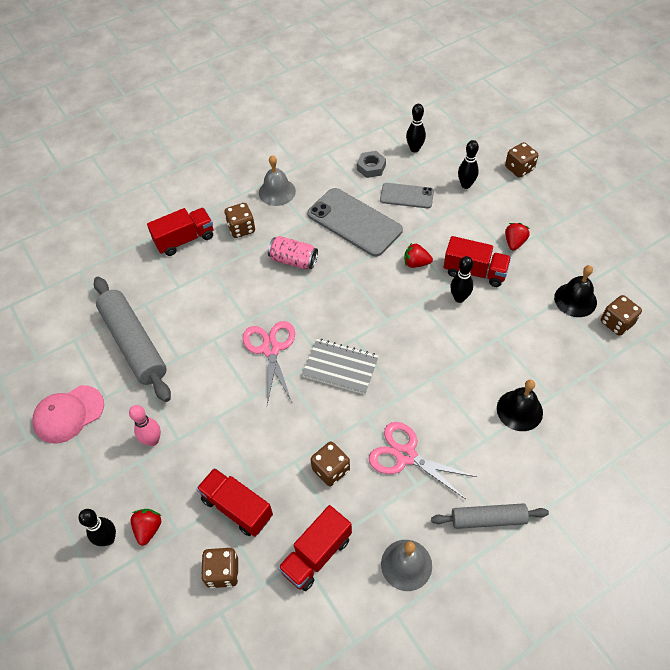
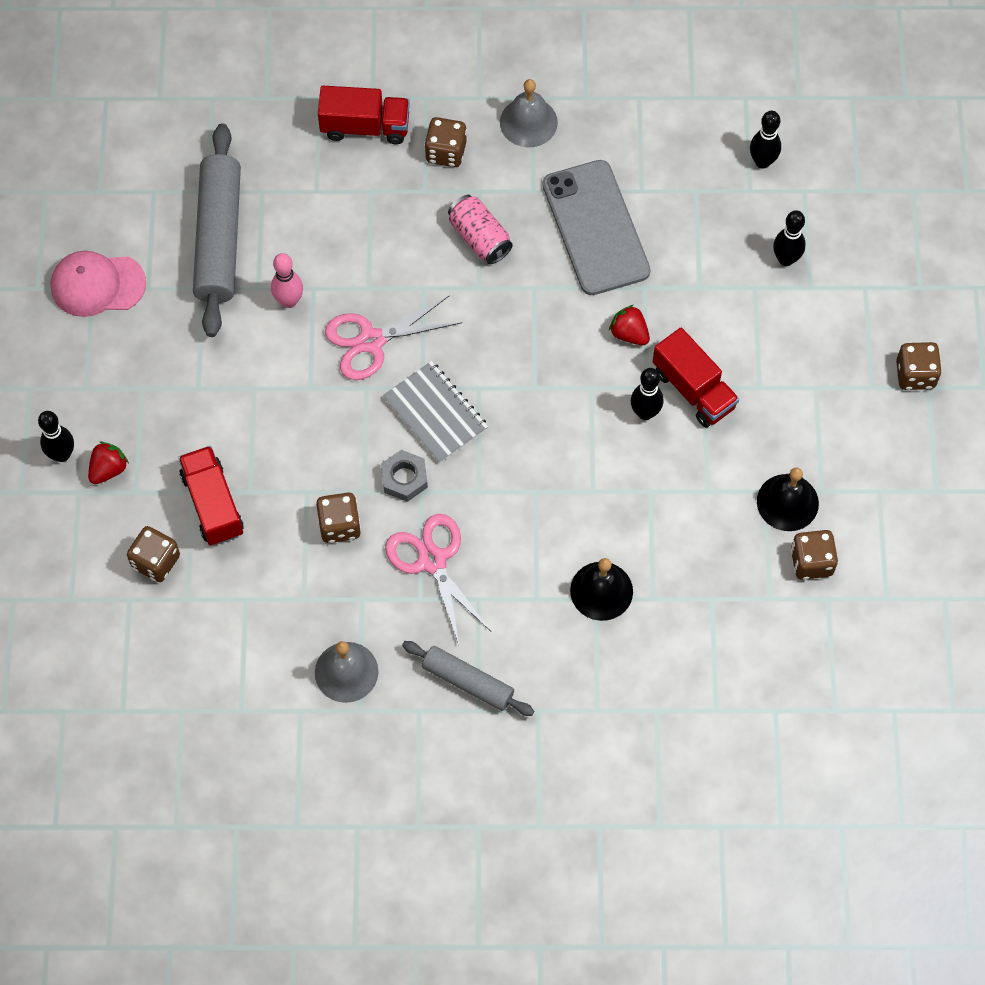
camera: 30 degrees right, 10 degrees up
pink bowling pin [129,405,161,446] -> pink bowling pin moved to [271,253,303,308]
pink scissors [243,321,295,404] -> pink scissors turned 135 degrees counterclockwise [325,295,462,380]
red truck [278,505,352,591] -> none
grey nut [357,151,386,178] -> grey nut moved to [381,450,428,502]
grey phone [380,183,434,208] -> none
brown dice [505,142,538,178] -> brown dice moved to [896,342,942,390]
red strawberry [505,223,530,251] -> none

